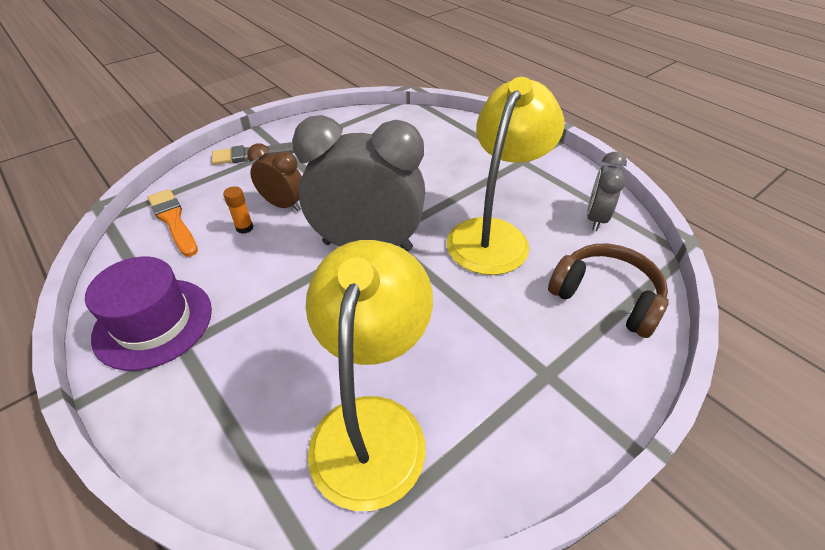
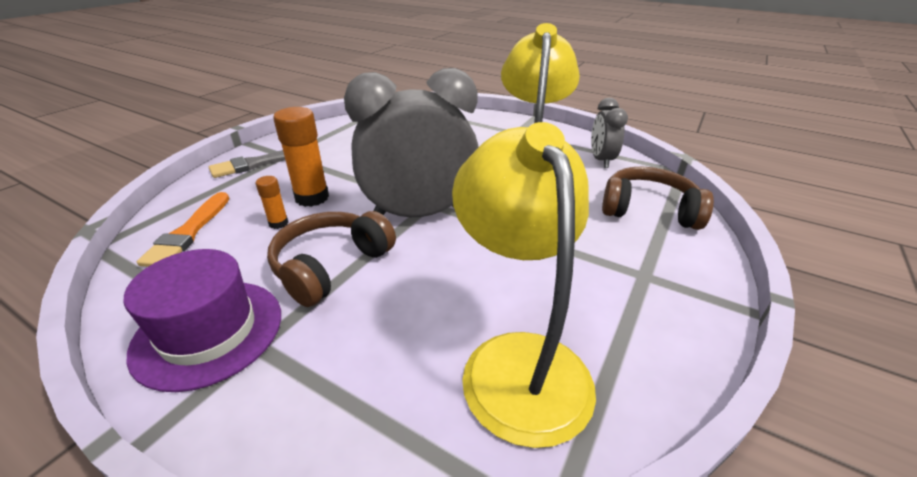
camera: 20 degrees left, 10 degrees down
orange brush [148,189,198,257] -> orange brush turned 120 degrees counterclockwise [137,192,230,267]
brown clock [247,143,302,212] -> orange glue stick [273,107,329,207]
none -> brown headphones [267,211,396,307]

